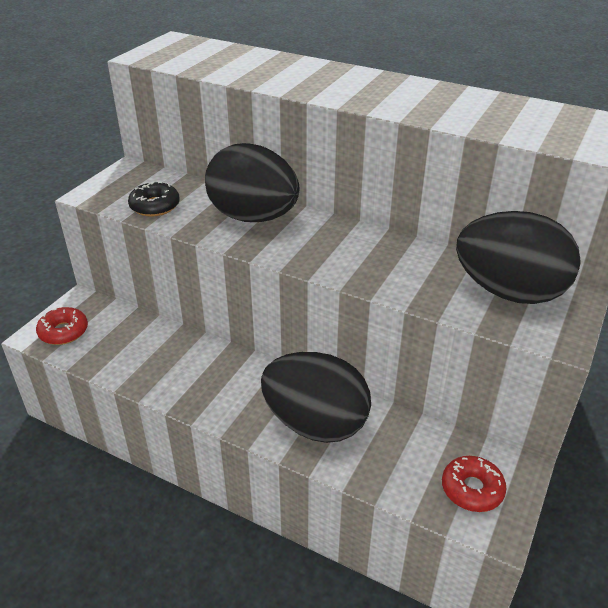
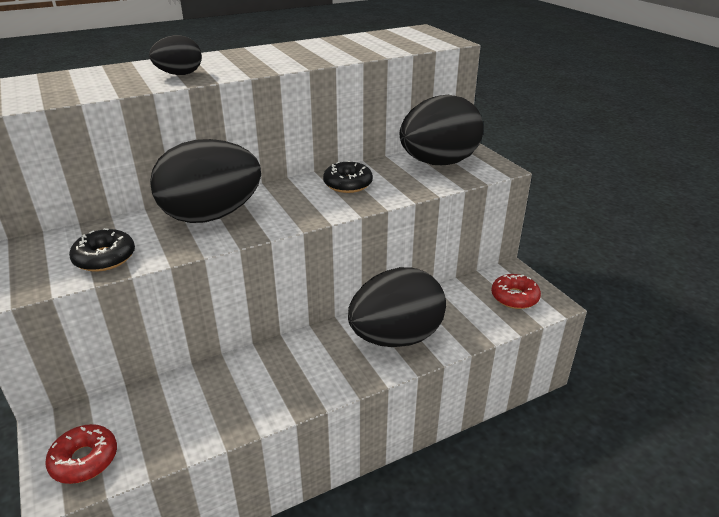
camera: 55 degrees left, 5 degrees down
none -> black egg [149,35,202,75]
none -> black donut [323,161,373,193]

